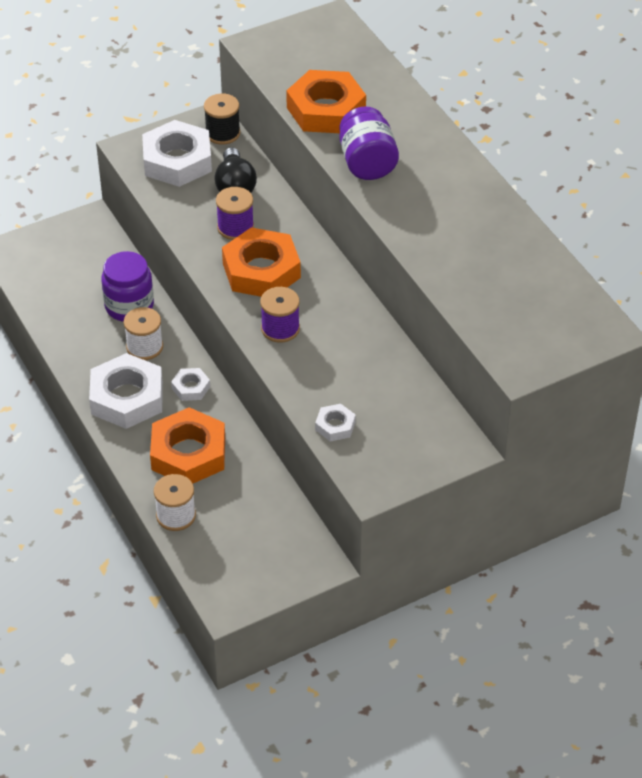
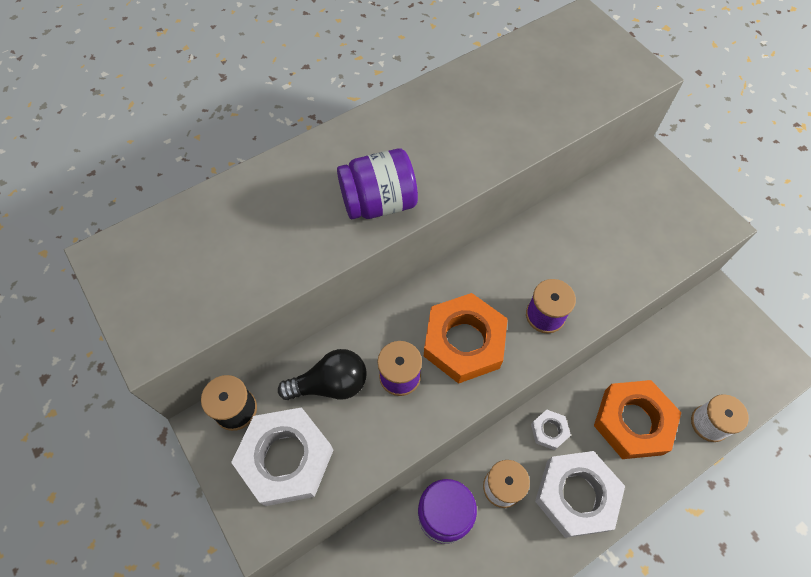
camera: 95 degrees left, 15 degrees up
orange nut [286,70,366,133] -> none
white nut [315,404,356,442] -> none

